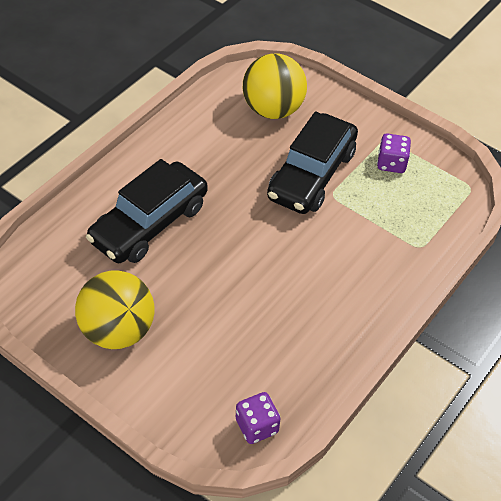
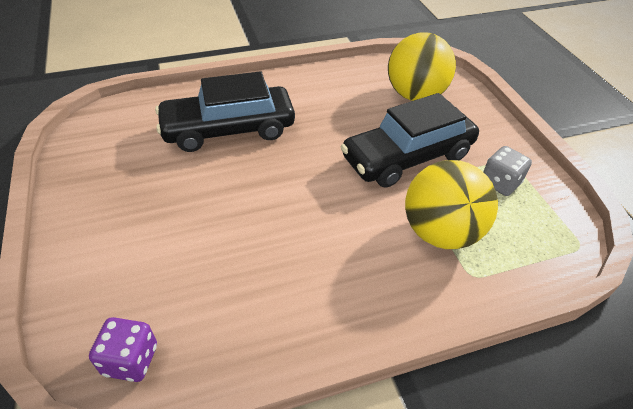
camera: 35 degrees right, 5 degrees down
yellow ball [75,271,155,349] -> yellow ball moved to [405,160,498,249]
purple dice [377,133,411,173] -> grey dice [483,146,532,196]

